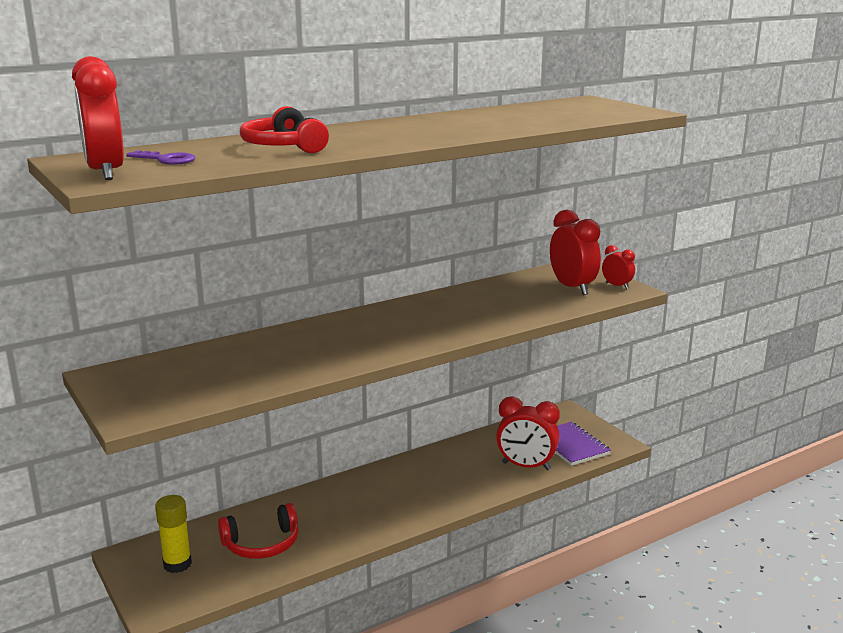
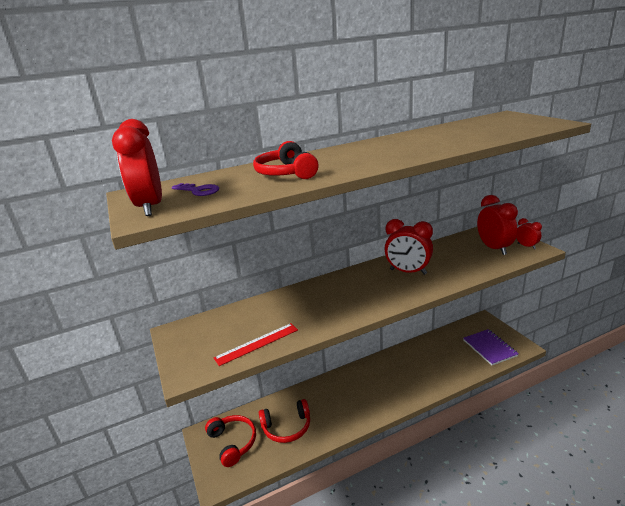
camera: 10 degrees right, 5 degrees up
yellow glue stick [155,495,192,573] -> red headphones [205,415,256,467]
red clock [496,397,560,470] -> red clock moved to [385,219,433,275]
none -> red ruler [214,323,298,366]

